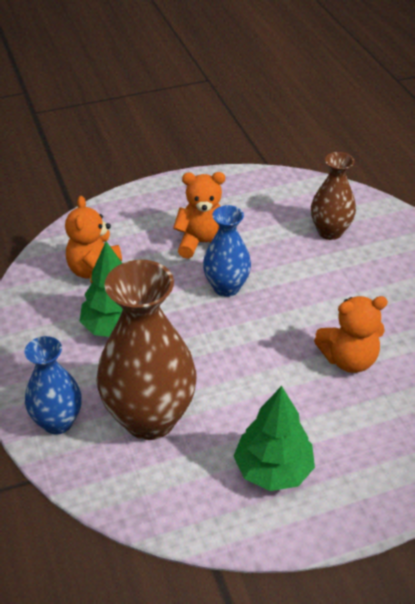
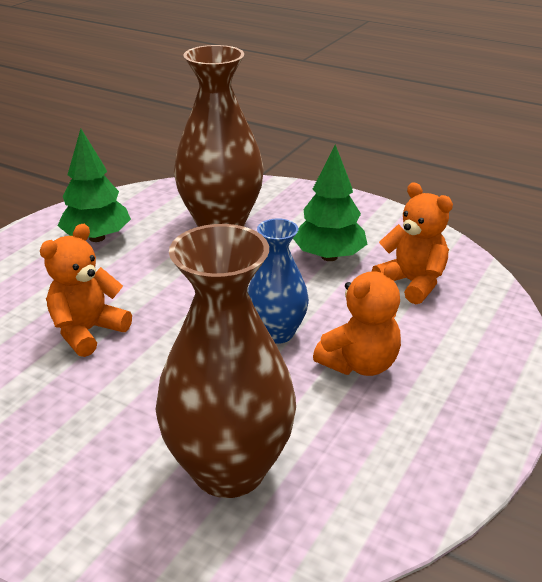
camera: 140 degrees right, 10 degrees down
blue vase [25,336,81,435] -> none
brown vase [311,152,356,240] -> brown vase [155,224,296,498], size x1.74

